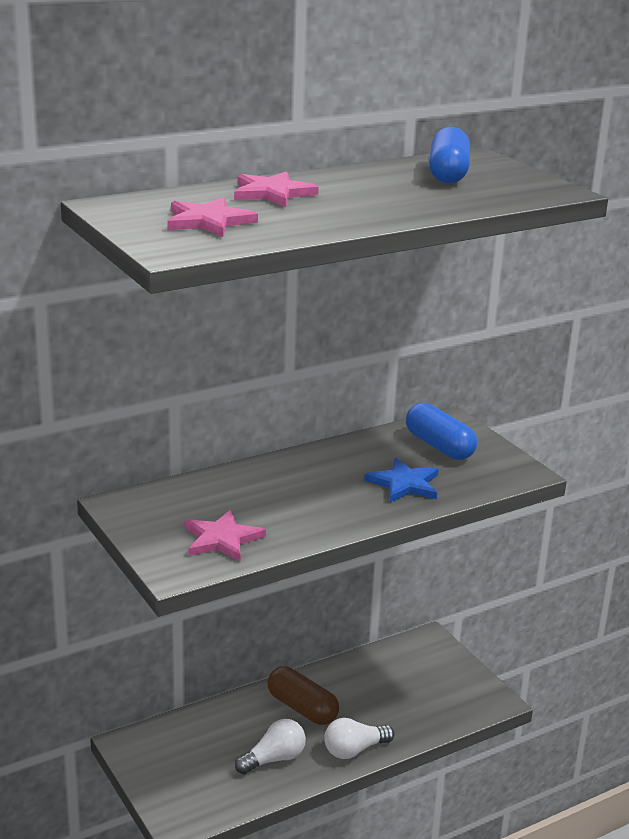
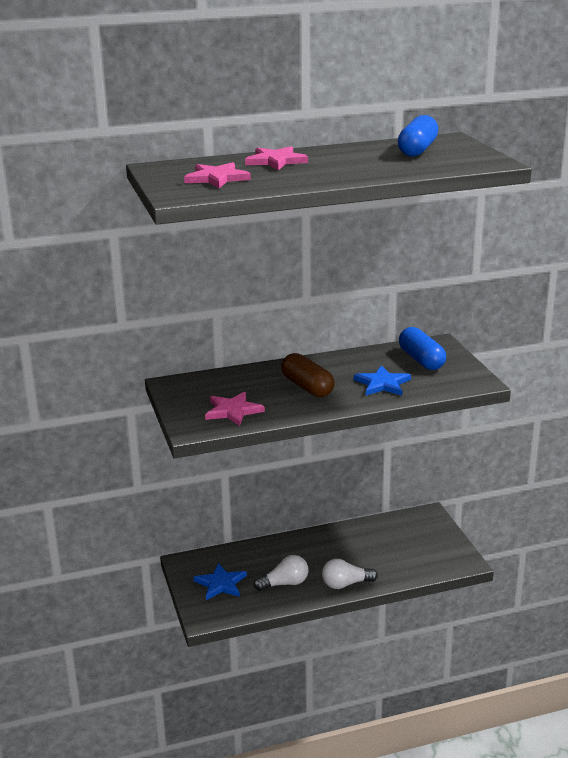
camera: 15 degrees right, 0 degrees up
brown capsule [268,667,339,725] -> brown capsule moved to [281,353,335,397]
none -> blue star [193,563,247,600]

